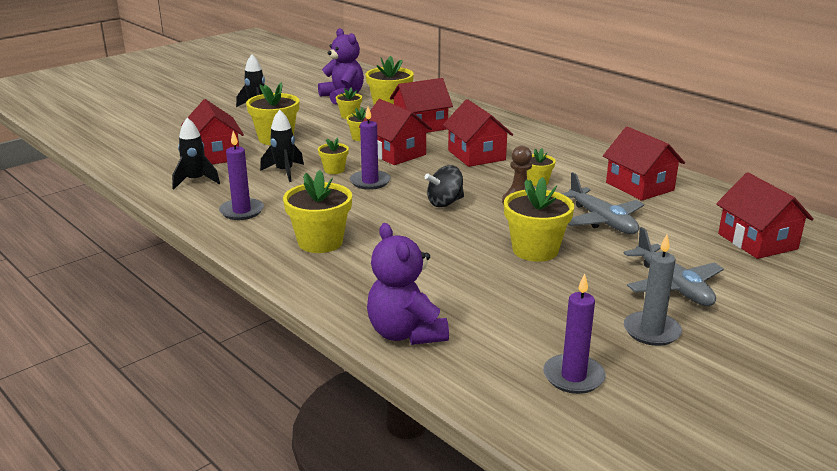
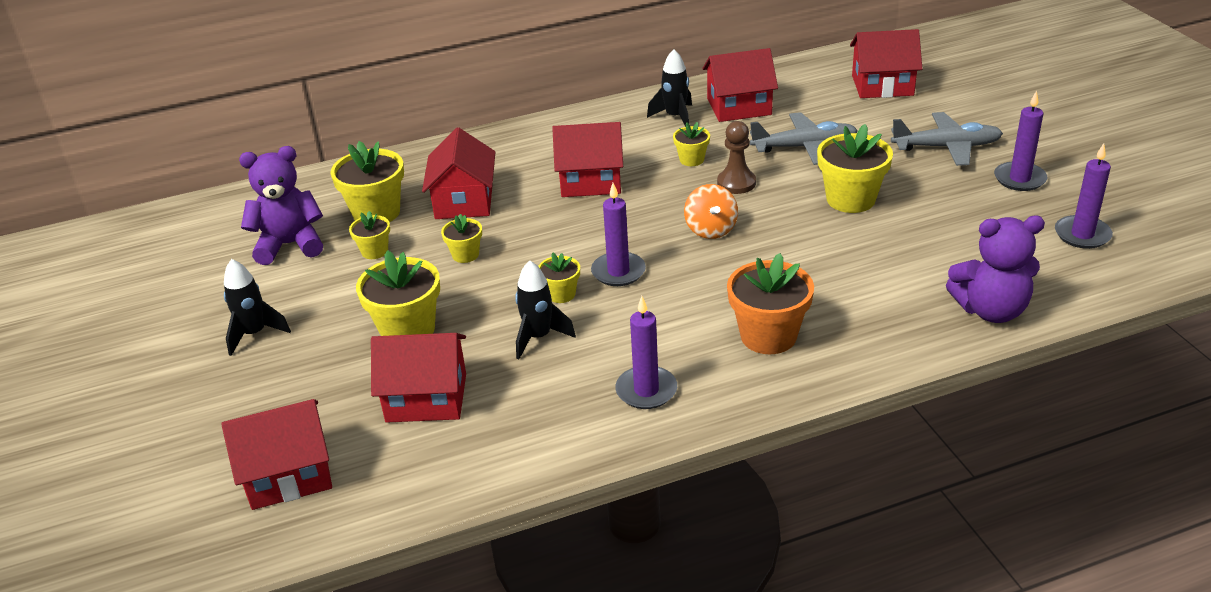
camera: 65 degrees left, 10 degrees up
black rocket [172,118,220,189] -> black rocket moved to [647,49,692,127]
yellow flower pot [283,170,352,253] -> orange flower pot [727,253,814,354]
red house [359,99,432,165] -> red house moved to [221,399,332,510]
black spinning top [425,165,464,207] -> orange spinning top [684,184,738,239]
grey candle [624,234,682,346] -> purple candle [994,90,1047,191]

